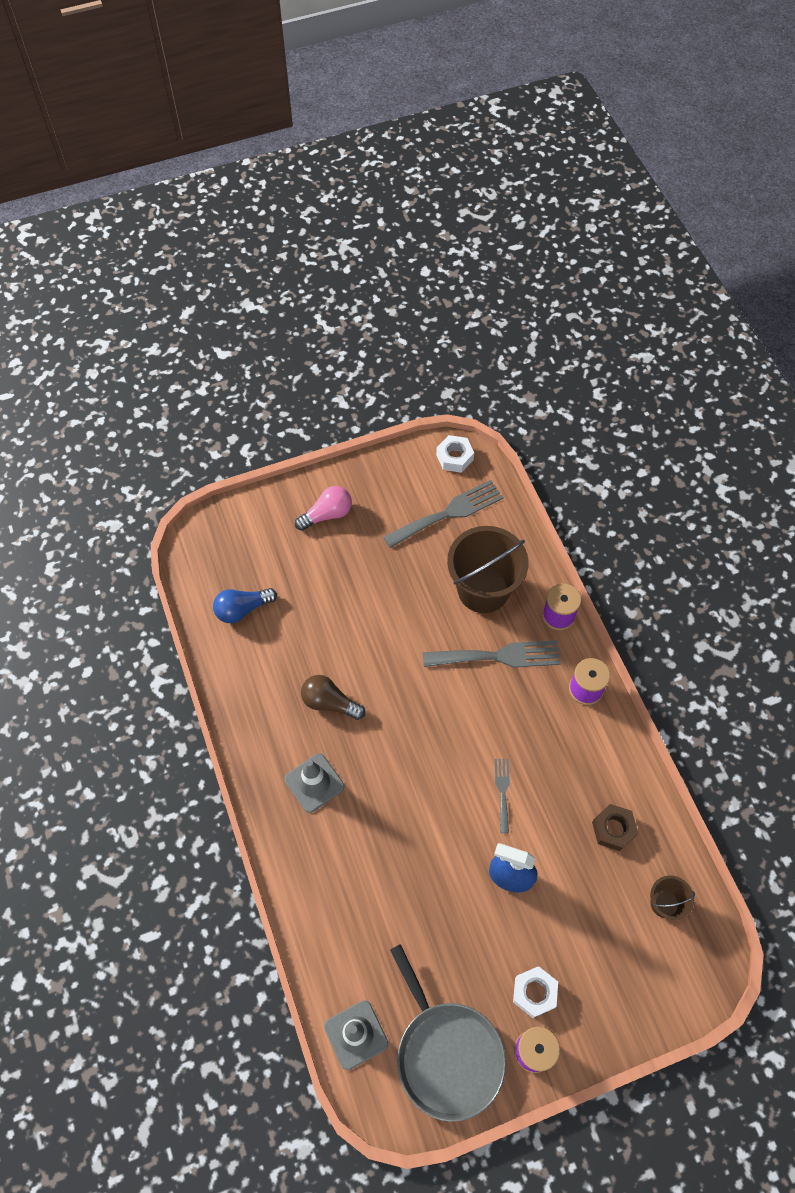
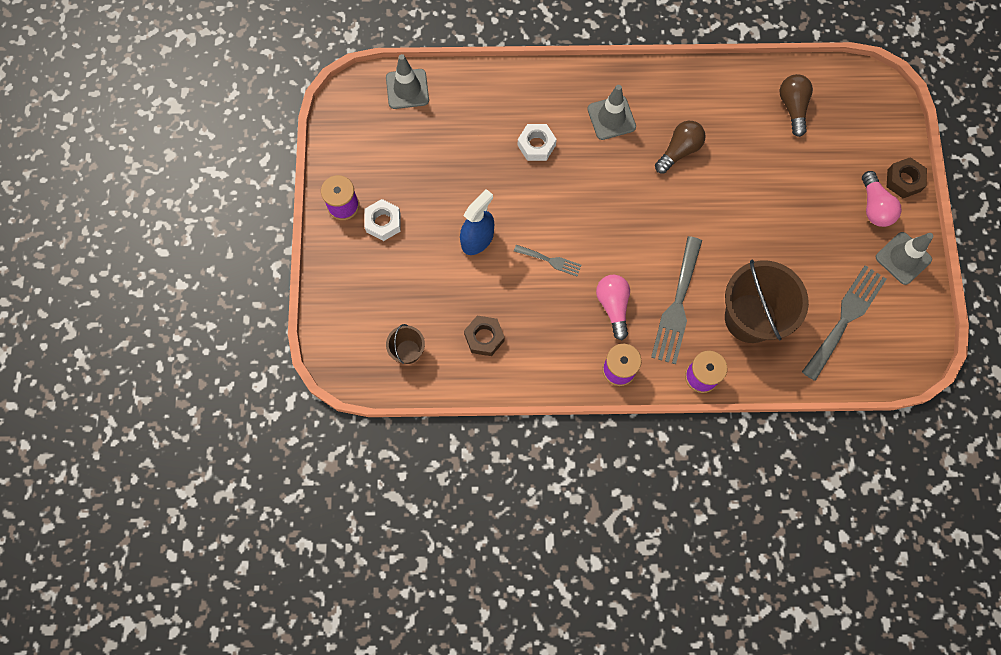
camera: 110 degrees right, 10 degrees up
blue light bulb [213,588,277,623] -> brown light bulb [780,74,813,137]
grey fork [383,480,504,548] -> grey fork turned 135 degrees counterclockwise [802,265,886,381]
grey pan [390,944,506,1122] -> none
white nut [436,435,474,473] -> white nut moved to [518,124,557,161]
none -> pink light bulb [596,275,630,340]
none -> grey traffic cone [876,232,933,285]
none -> brown nut [887,157,927,198]

